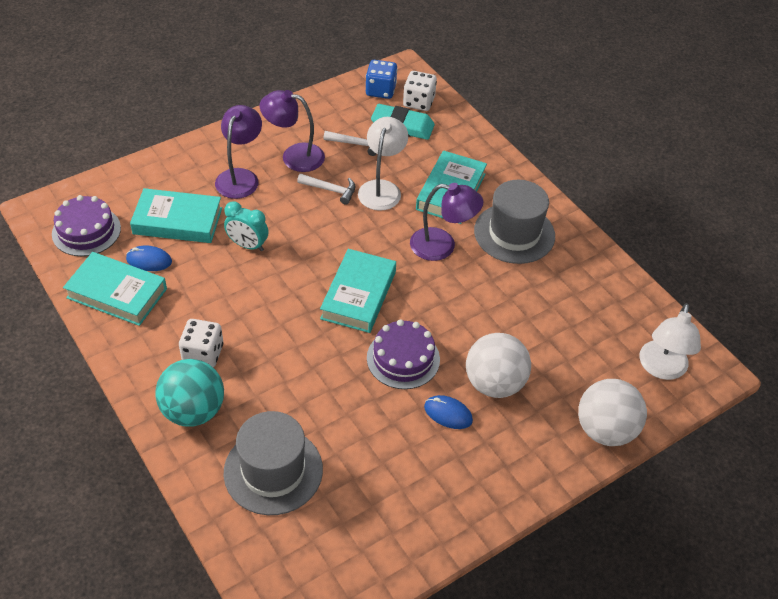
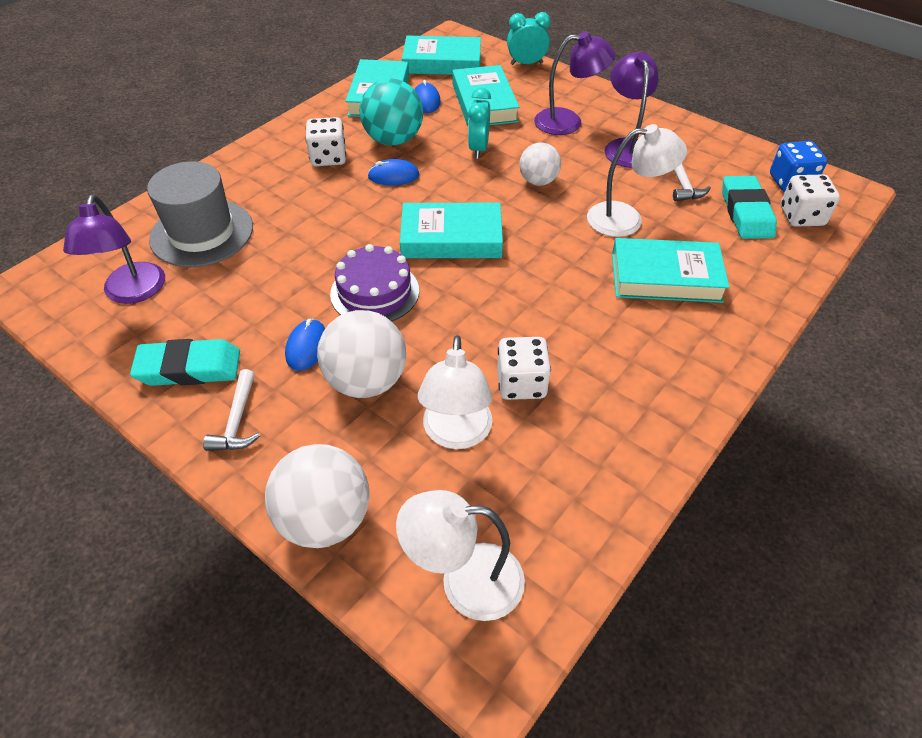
camera: 75 degrees right, 0 degrees up
purple cake [52,195,121,256] -> turquoise book [402,36,481,75]
turquoise ball [155,359,224,427] -> turquoise ball moved to [360,78,423,146]
white hammer [297,174,355,205] -> white hammer moved to [203,369,261,451]
purple lamp [410,183,483,261] -> purple lamp moved to [63,195,165,304]
grey hat [474,180,555,264] -> none
none -> turquoise eraser [130,339,240,386]
none -> blue mouse [368,159,419,185]
none -> white lamp [418,335,492,449]
none -> white dice [497,337,551,400]
none -> turquoise clock [507,12,550,65]
none -> white ball [519,143,561,186]

